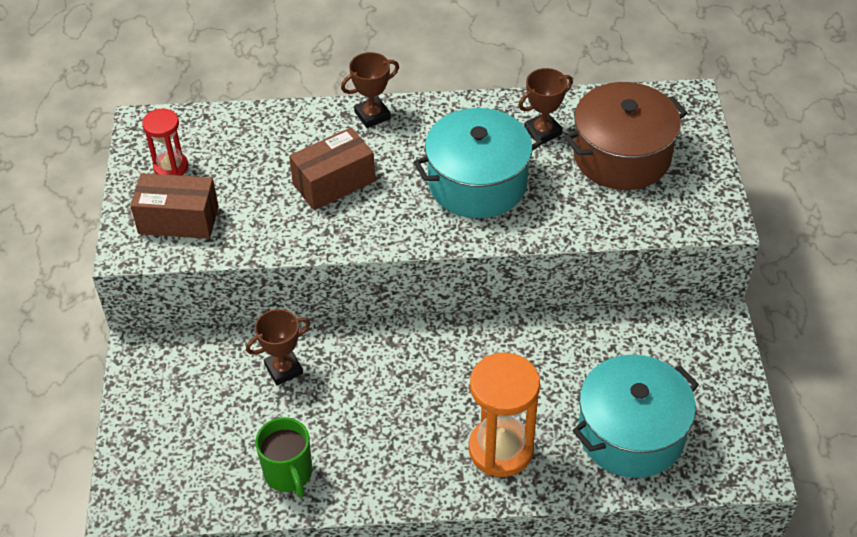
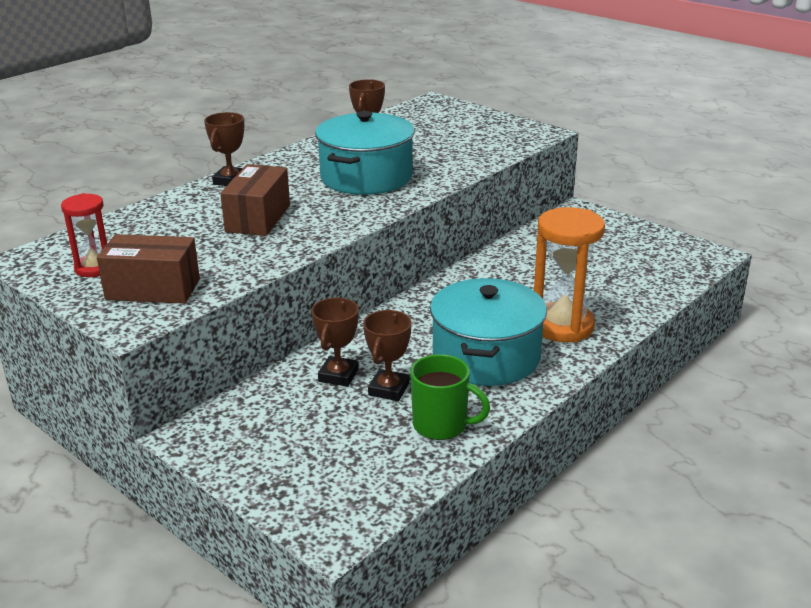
camera: 45 degrees left, 20 degrees down
brown box [130,173,219,239] -> brown box turned 45 degrees clockwise [97,234,200,304]
brown pot [565,82,687,190] -> none
turquoise pot [572,354,699,478] -> turquoise pot moved to [430,278,547,386]
none -> brown trophy [363,310,411,401]

